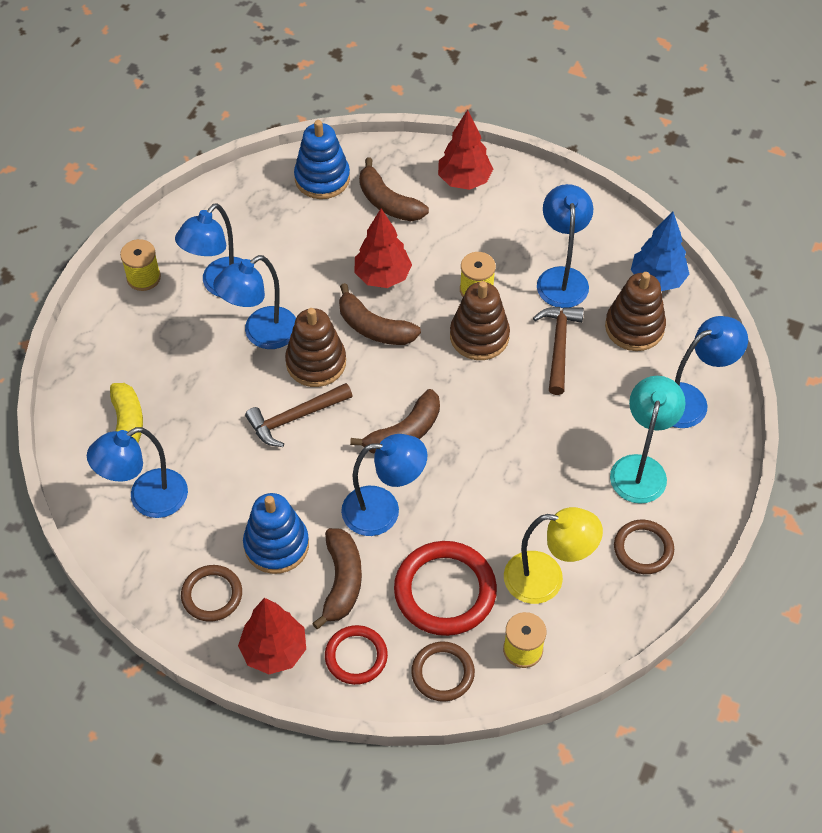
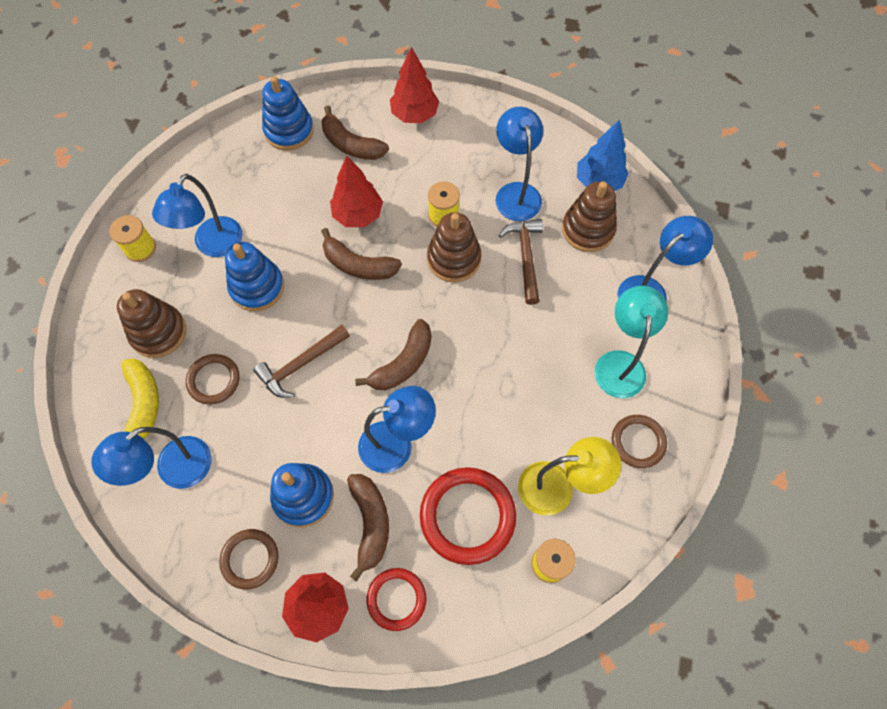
camera: 10 degrees left, 10 degrees up
blue lamp [213,255,296,349] -> blue stacking toy [225,242,284,311]
brown stacking toy [285,308,346,387] -> brown stacking toy moved to [117,289,186,358]
brown ring [411,641,475,702] -> brown ring moved to [186,354,239,404]

